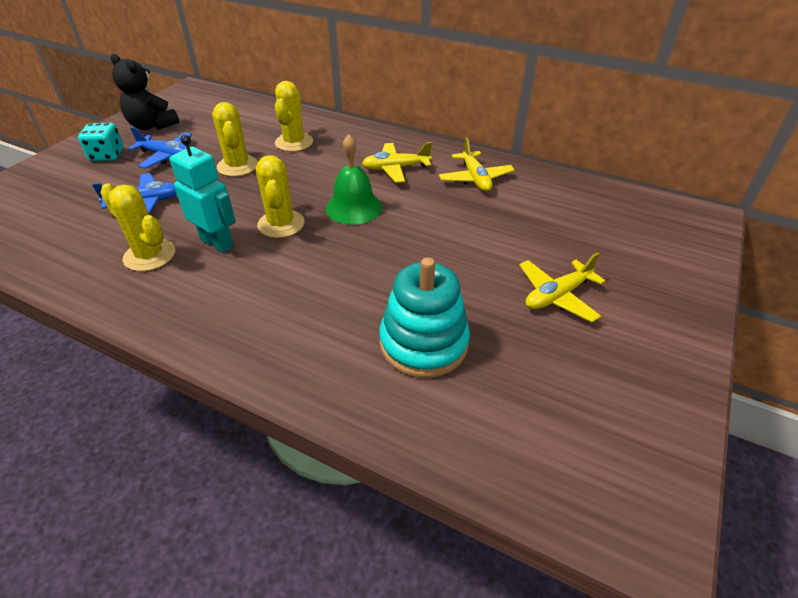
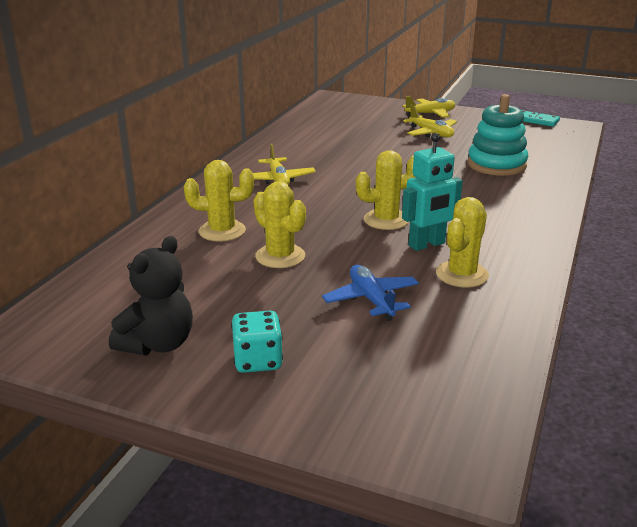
camera: 95 degrees left, 15 degrees down
blue plane [128,127,192,169] -> none
turquoise robot [169,135,236,253] -> turquoise robot turned 150 degrees counterclockwise [402,133,463,251]
yellow cactus [212,102,258,177] -> yellow cactus turned 75 degrees clockwise [253,181,306,268]
green bell [326,134,382,225] -> none
yellow plane [439,137,515,192] -> yellow plane moved to [402,96,456,118]
none -> turquoise domino [521,110,560,127]

